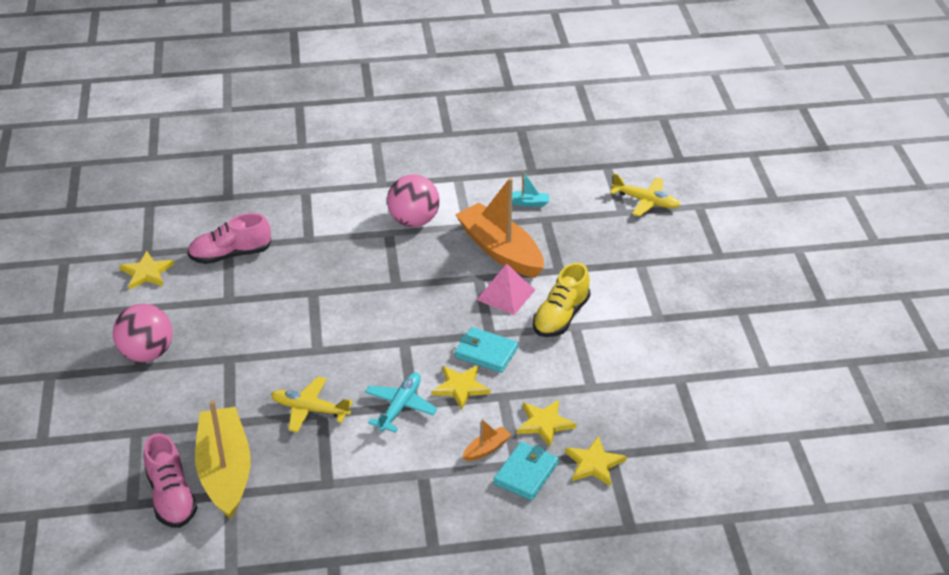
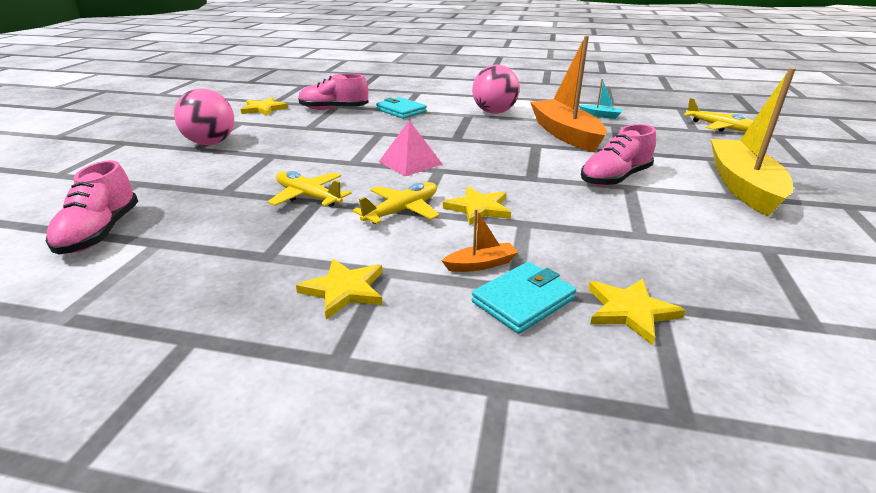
camera: 20 degrees right, 10 degrees down
yellow boat [195,400,251,520] -> yellow boat moved to [711,68,796,216]
turquoise plane [365,372,437,433] -> yellow plane [353,182,439,224]
turquoise wallet [455,327,518,373] -> turquoise wallet moved to [376,97,427,119]
pink pyramid [477,264,535,315] -> pink pyramid moved to [379,120,443,176]
yellow star [517,400,577,447] -> yellow star moved to [296,259,383,320]
yellow shoe [533,263,590,337] -> pink shoe [581,124,656,186]

